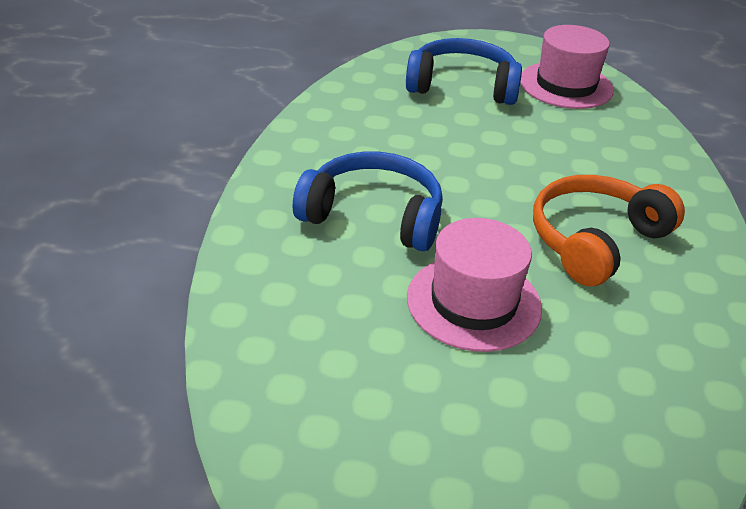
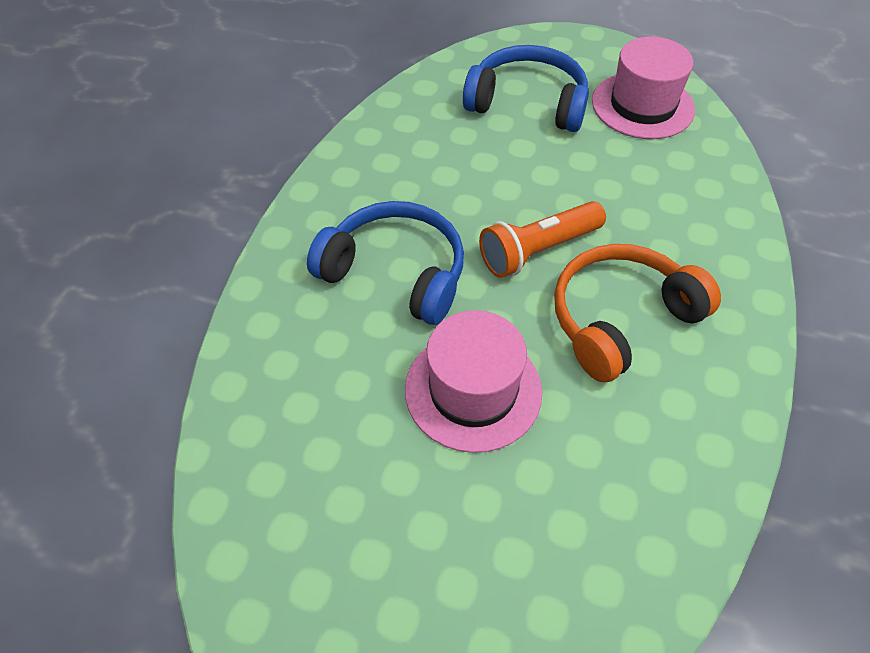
camera: 10 degrees right, 15 degrees up
none -> orange flashlight [479,201,606,278]

